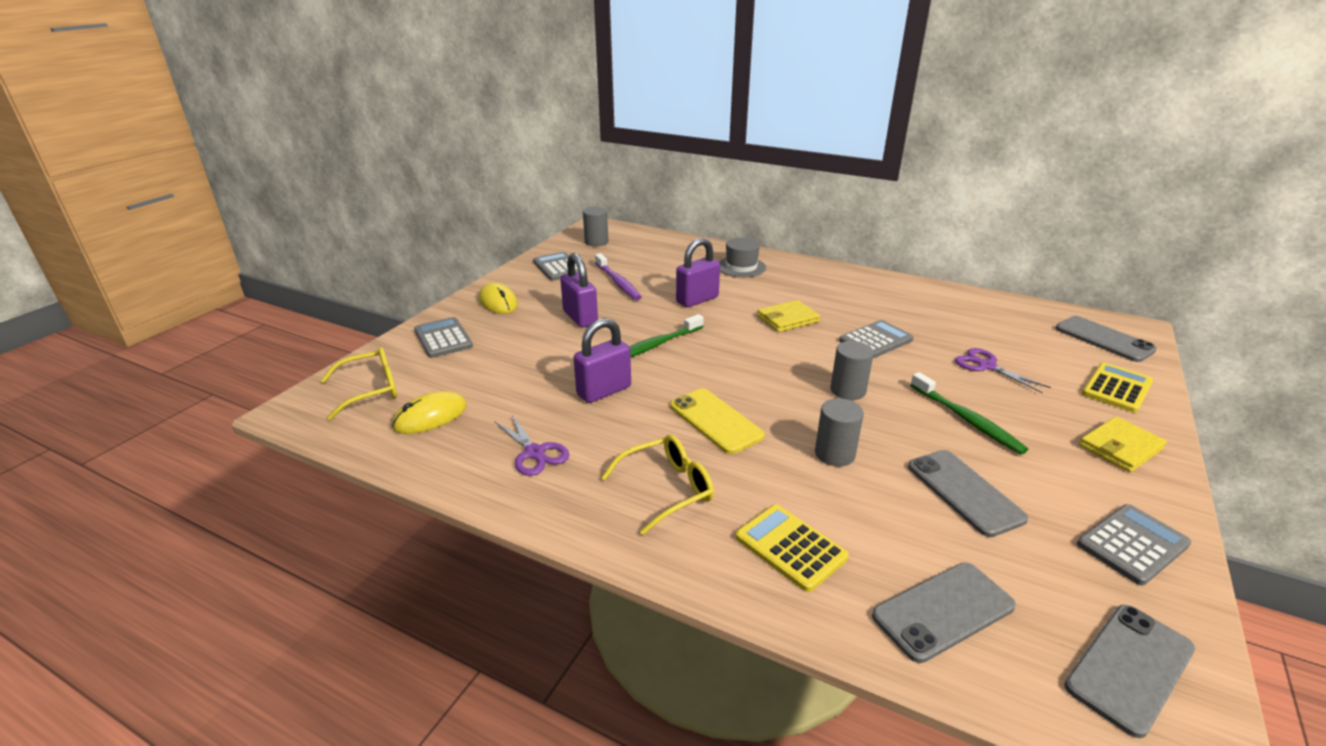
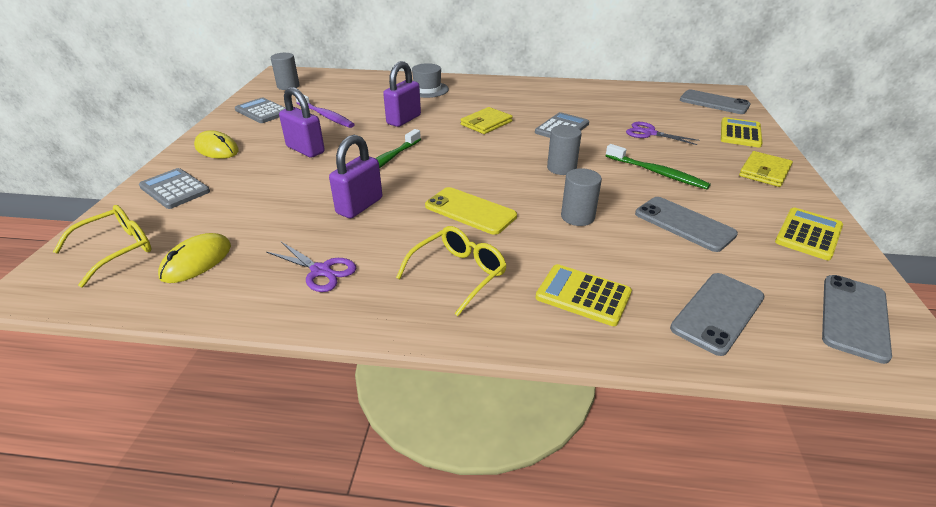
camera: 20 degrees left, 5 degrees up
grey calculator [1077,504,1191,586] -> yellow calculator [775,208,843,260]

